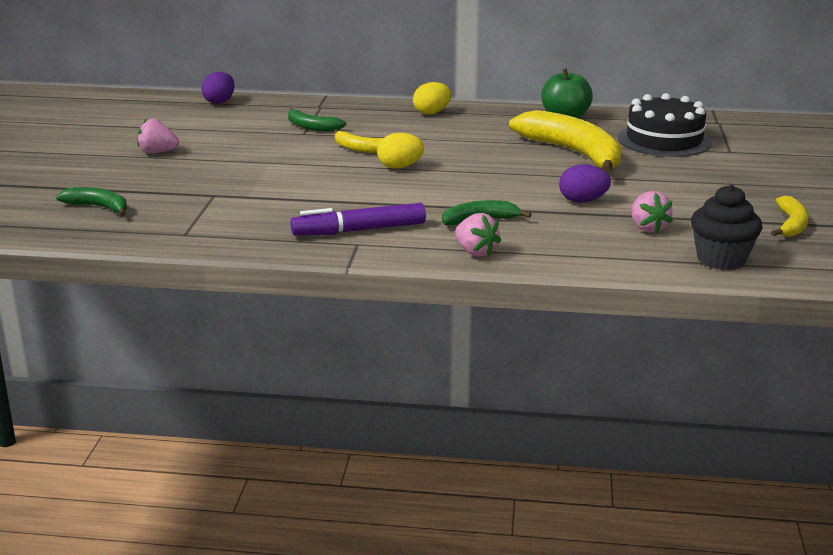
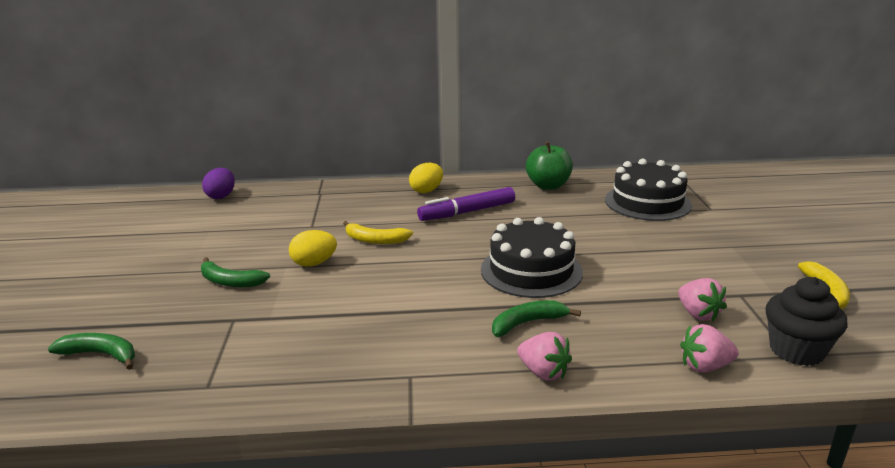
camera: 10 degrees left, 0 degrees up
pink strawberry [137,118,179,154] -> pink strawberry moved to [680,324,739,373]
green banana [288,108,346,132] -> green banana moved to [201,257,270,287]
purple marker [291,203,426,236] -> purple marker moved to [417,187,515,221]
yellow egg [377,133,424,169] -> yellow egg moved to [289,230,337,267]
yellow banana [509,110,622,175] -> none
purple egg [559,164,611,203] -> none
none -> black cake [481,217,583,298]

